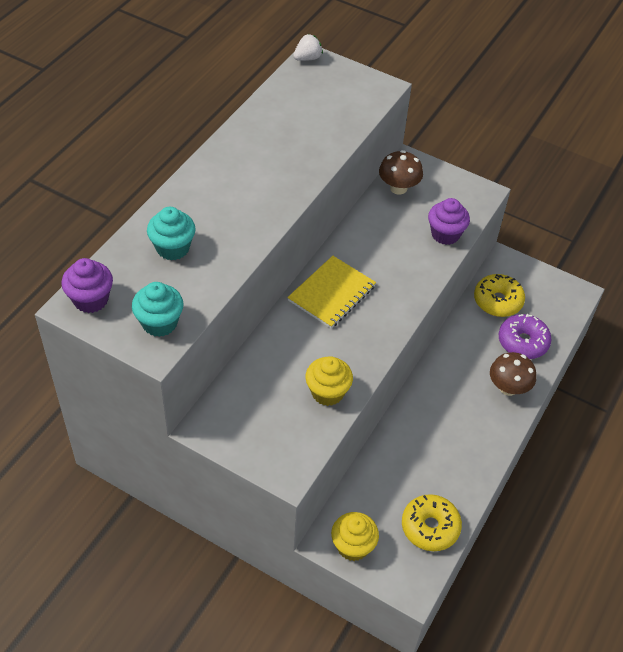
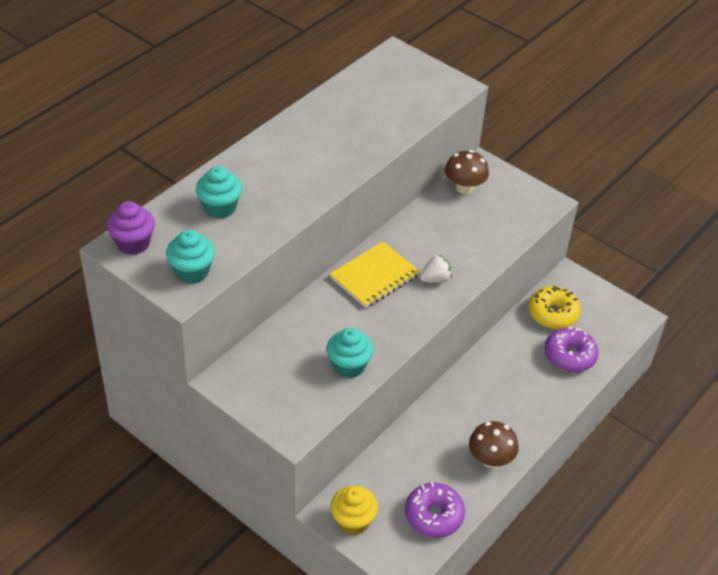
camera: 10 degrees right, 5 degrees down
white strawberry [293,34,323,61] -> white strawberry moved to [419,255,452,283]
yellow cupcake [305,356,353,406] -> turquoise cupcake [327,328,373,378]
yellow donut [402,494,462,551] -> purple donut [405,482,465,538]
purple cupcake [428,198,470,245] -> none
brown mushroom [490,352,536,396] -> brown mushroom moved to [469,421,519,468]

